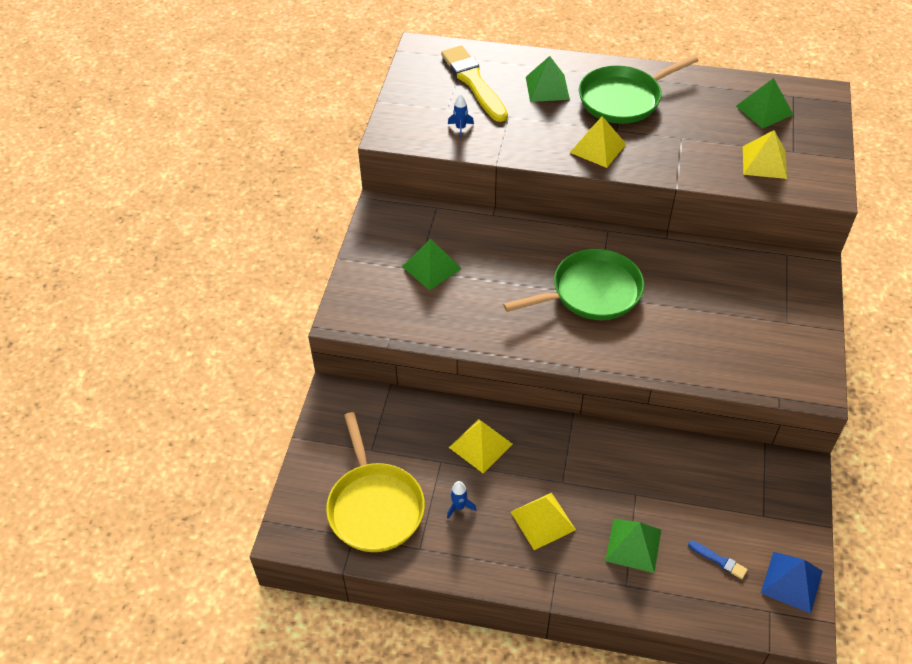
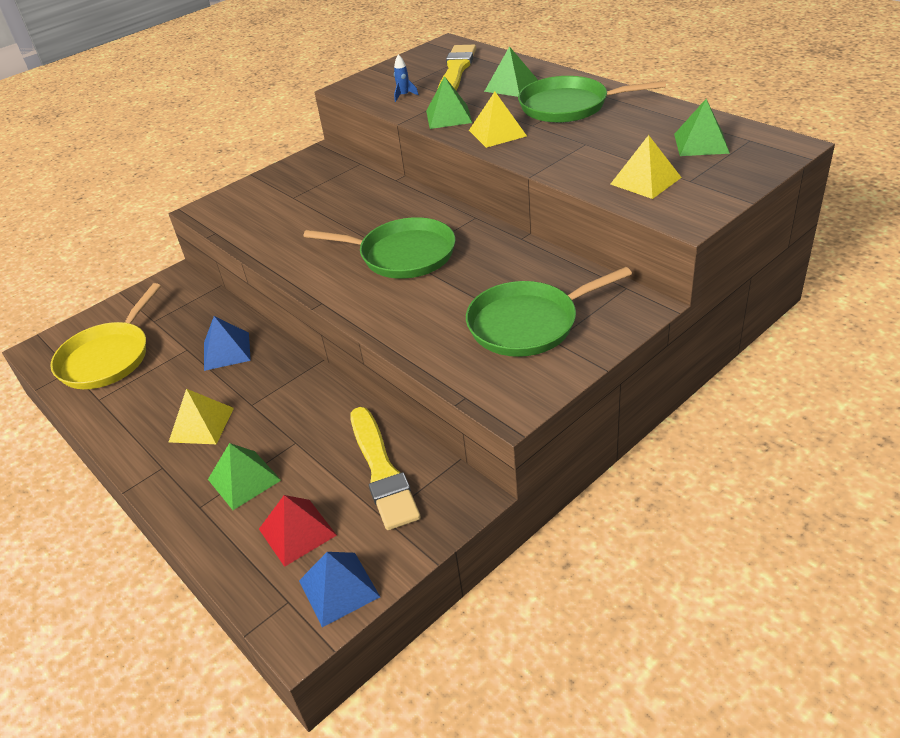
camera: 40 degrees right, 10 degrees down
green pyramid [402,239,462,290] -> green pyramid moved to [426,76,472,129]
blue rocket [447,481,476,519] -> none
yellow pyramid [449,419,512,473] -> blue pyramid [204,316,251,371]
blue brush [688,541,748,579] -> red pyramid [259,495,337,567]
none -> yellow brush [351,407,421,530]
none -> green pan [466,267,632,357]

